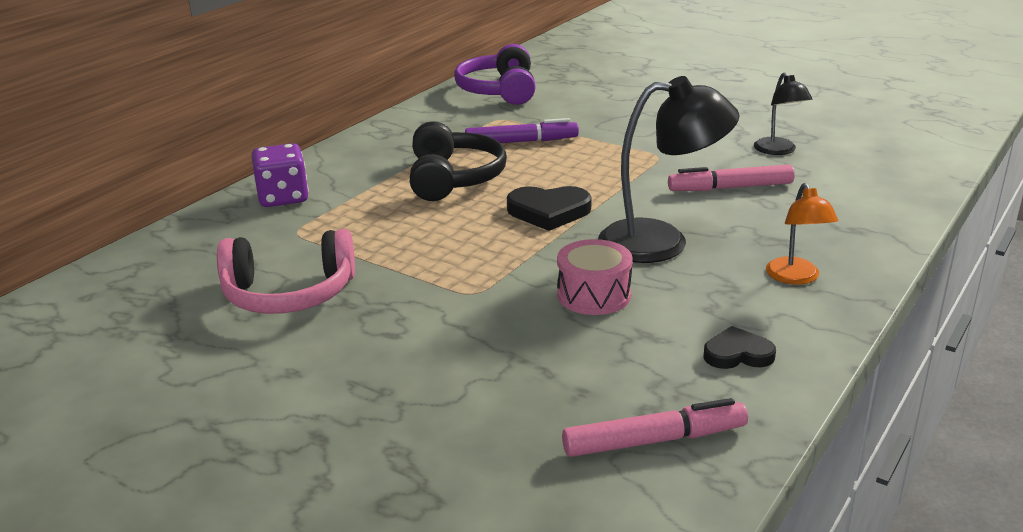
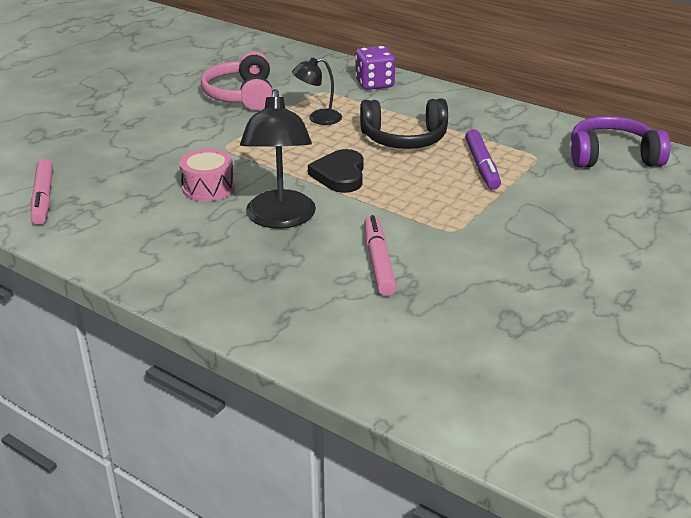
camera: 90 degrees right, 5 degrees up
black heart [704,326,776,369] -> none
black lamp [754,72,813,155] -> black lamp moved to [292,57,342,125]
orange lamp [766,183,838,285] -> none

